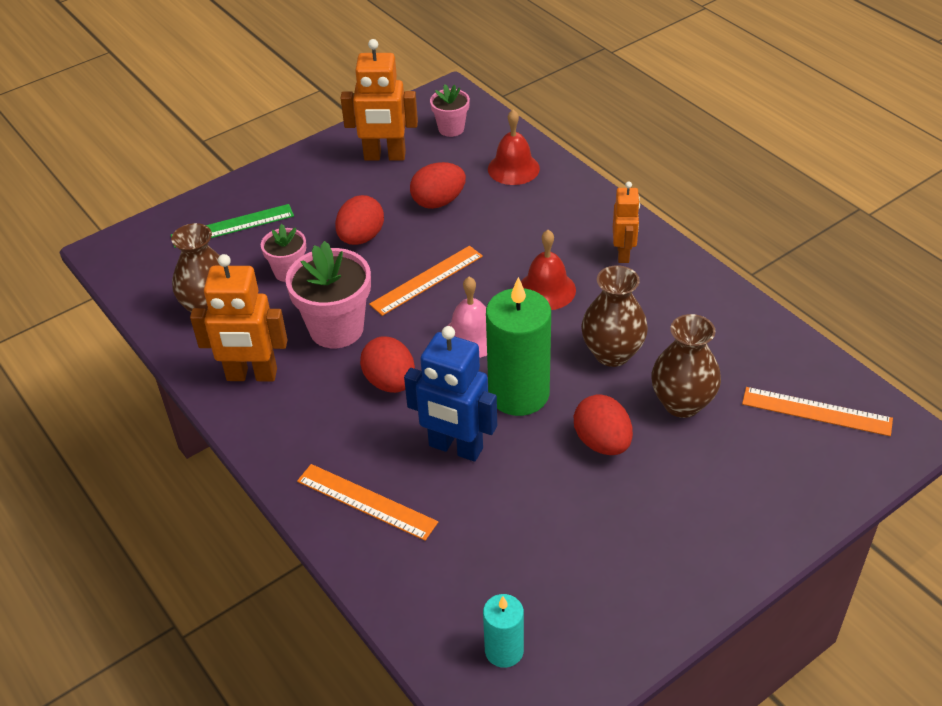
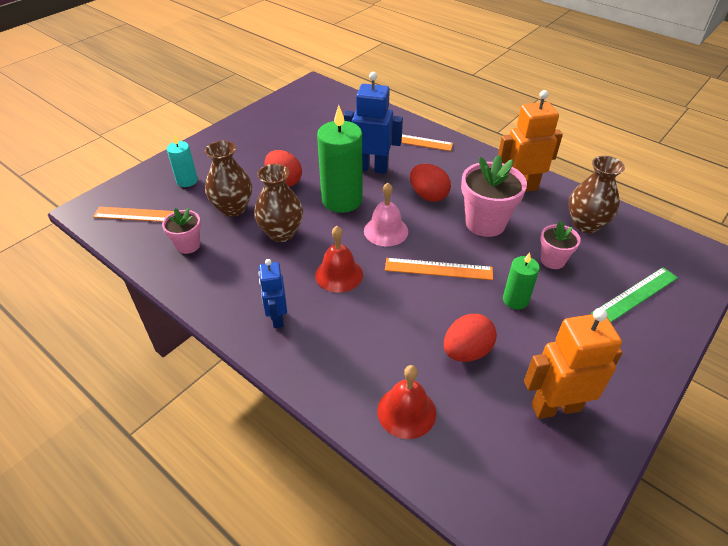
camera: 165 degrees right, 0 degrees up
red egg [335,195,384,245] -> green candle [503,252,540,310]
orange ruler [369,246,483,316] -> orange ruler turned 60 degrees clockwise [385,258,493,280]
pink flower pot [430,84,470,137] -> pink flower pot moved to [162,208,201,254]
turquoise candle [483,594,524,668] -> turquoise candle moved to [167,135,198,187]
orange robot [613,181,640,263] -> blue robot [258,259,287,328]

